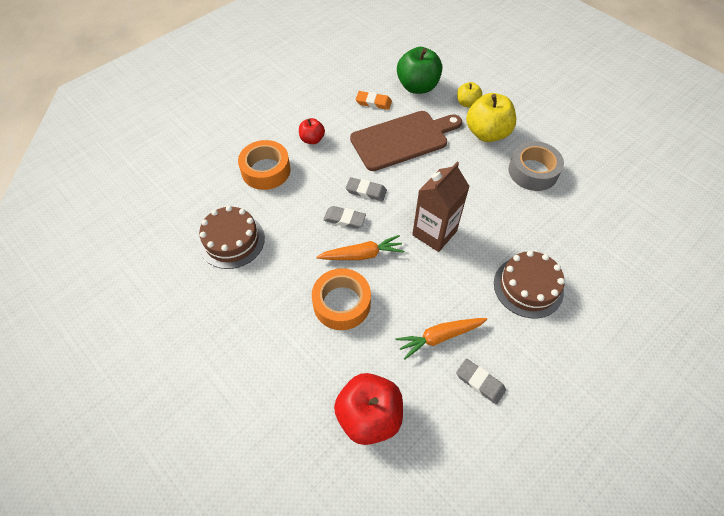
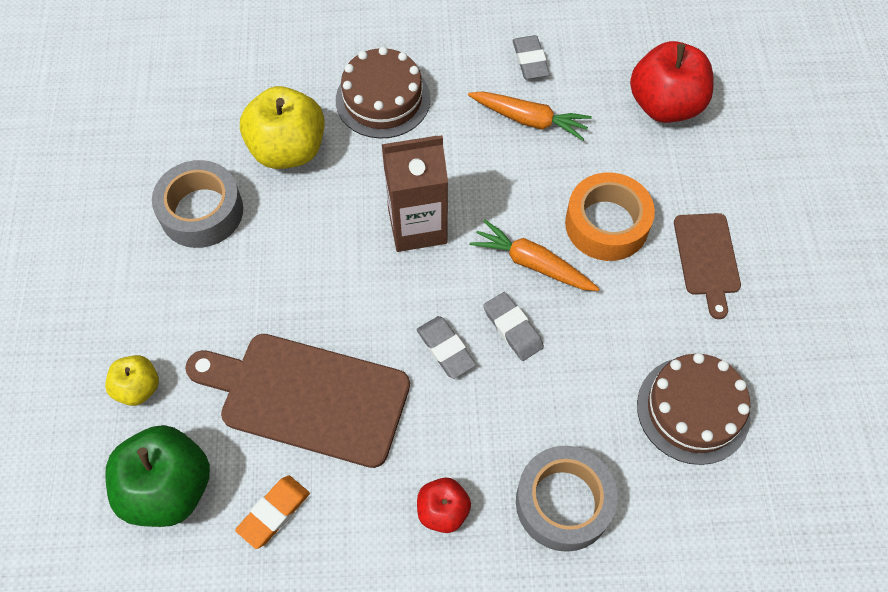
camera: 140 degrees left, 5 degrees up
orange tape [238,140,291,190] -> grey tape [516,446,618,552]
orange eraser [356,91,392,110] -> orange eraser turned 75 degrees clockwise [235,476,310,549]
yellow apple [466,93,516,142] -> yellow apple moved to [240,86,325,169]
none -> brown cutting board [674,213,741,319]

